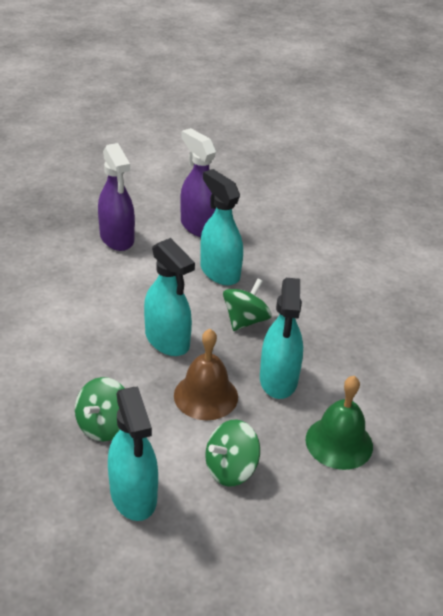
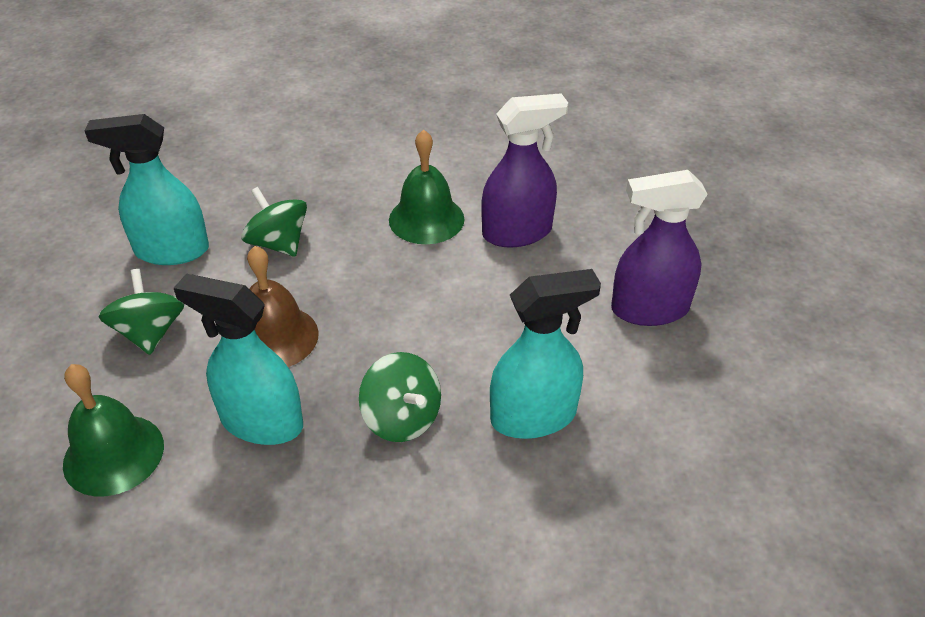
camera: 110 degrees right, 5 degrees up
turquoise spray bottle [144,238,195,356] -> none
purple spray bottle [180,128,216,237] -> purple spray bottle moved to [481,93,568,248]
none -> green bell [389,129,464,244]

